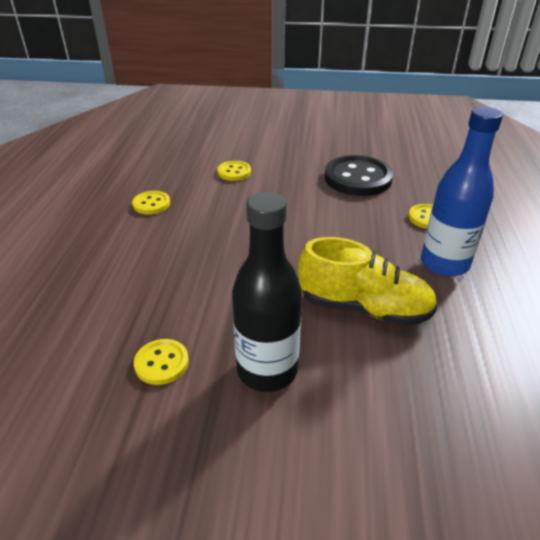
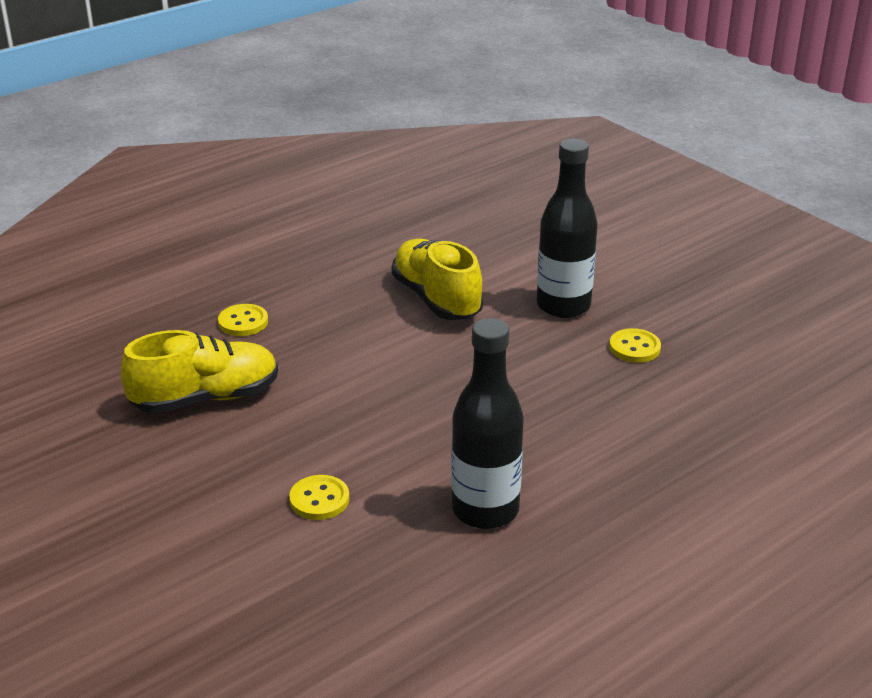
camera: 135 degrees left, 5 degrees down
yellow button [132,191,170,214] -> black bottle [451,318,524,529]
black button [325,155,393,196] -> yellow shoe [121,330,278,413]
blue bottle [421,107,503,276] -> none

